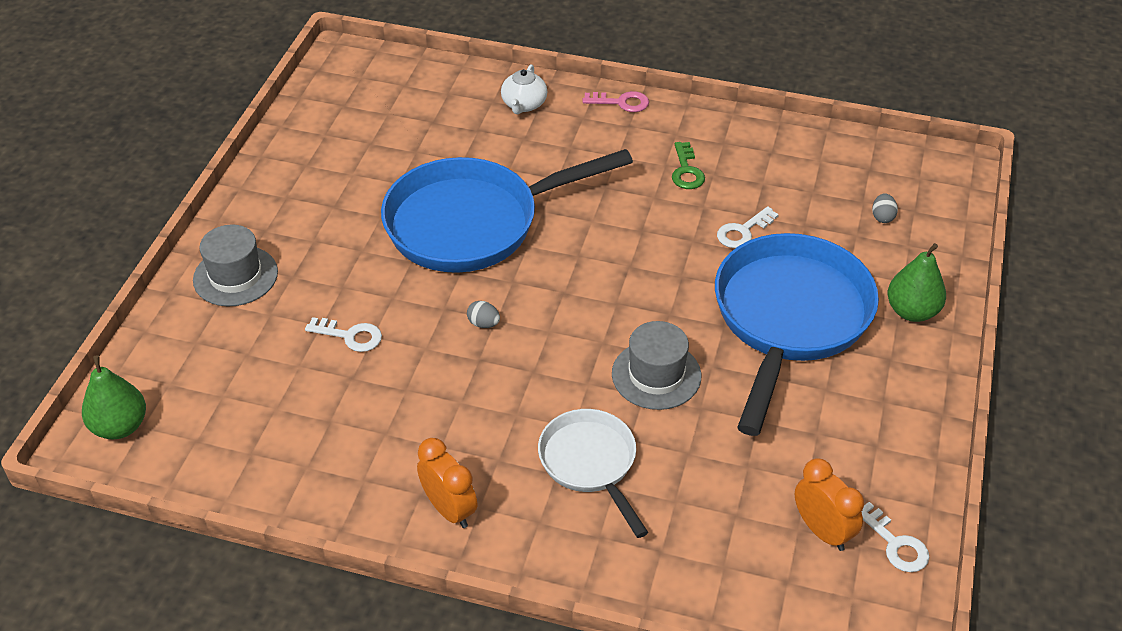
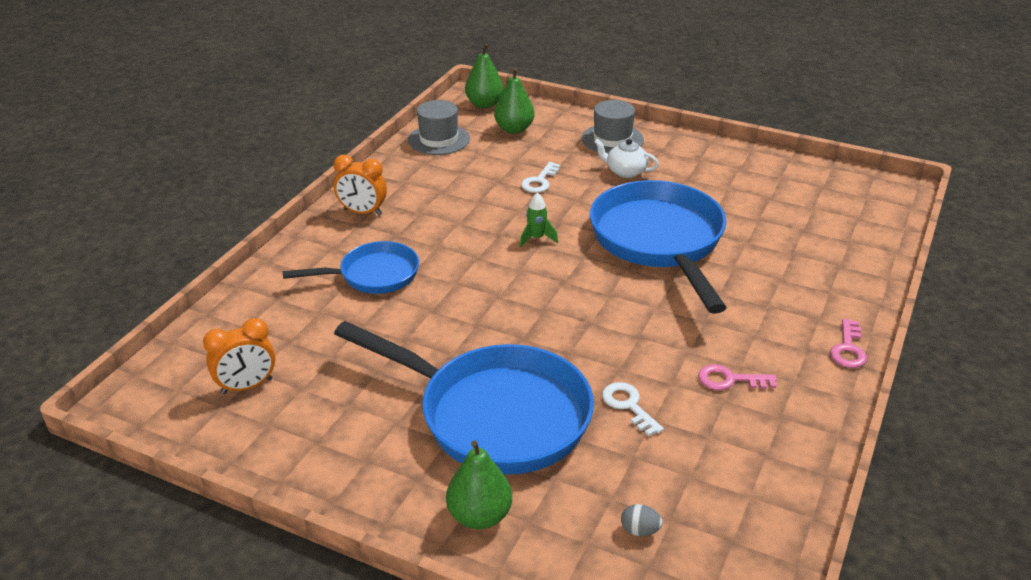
camera: 100 degrees right, 10 degrees down
orange clock [417,438,478,528] -> orange clock turned 45 degrees clockwise [333,155,387,216]
grey egg [467,301,500,328] -> green rocket [520,192,558,247]
white teapot [501,64,547,114] -> white teapot moved to [594,139,659,178]
white pan [538,409,648,538] -> blue pan [283,241,419,294]
grey hat [612,321,701,410] -> grey hat moved to [408,100,470,155]
green key [672,142,705,189] -> pink key [698,364,777,390]
white key [861,502,929,572] -> none
none -> green pear [494,68,535,134]

